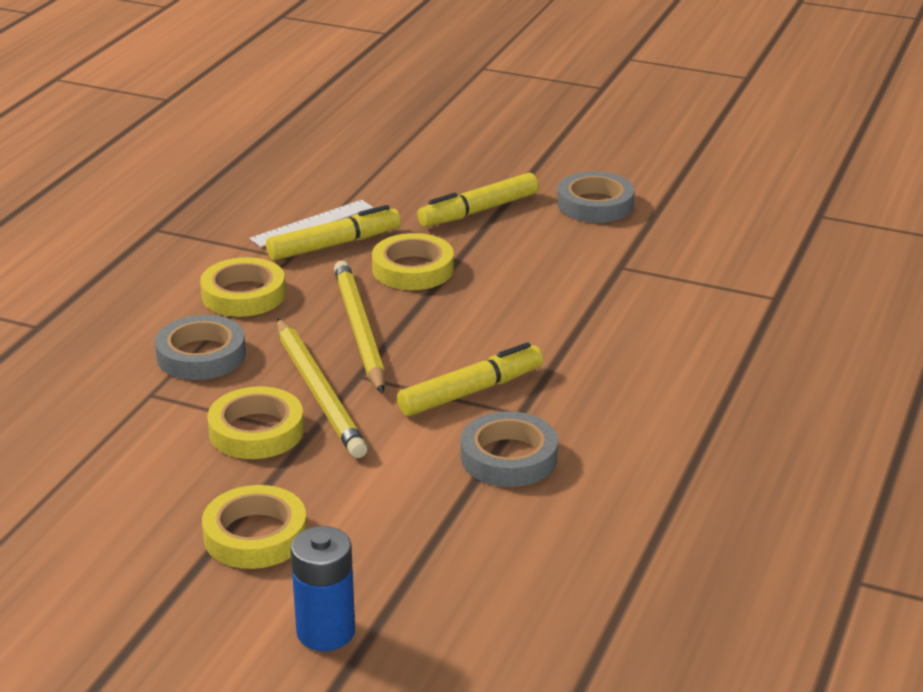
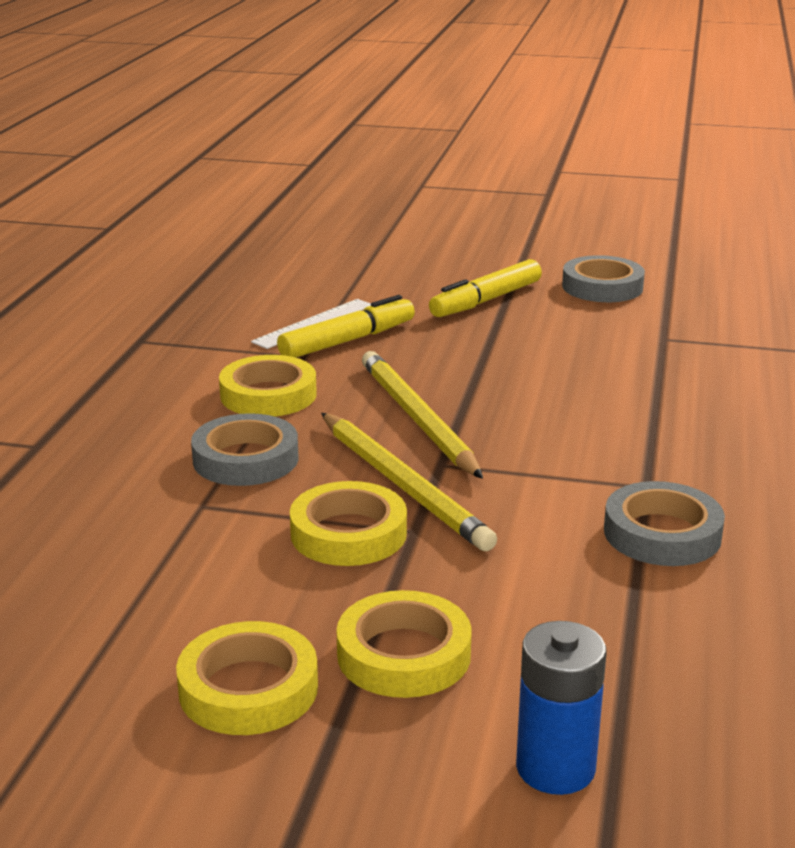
camera: 10 degrees left, 5 degrees down
yellow tape [372,233,454,290] -> yellow tape moved to [176,621,318,735]
yellow marker [397,342,543,416] -> none

